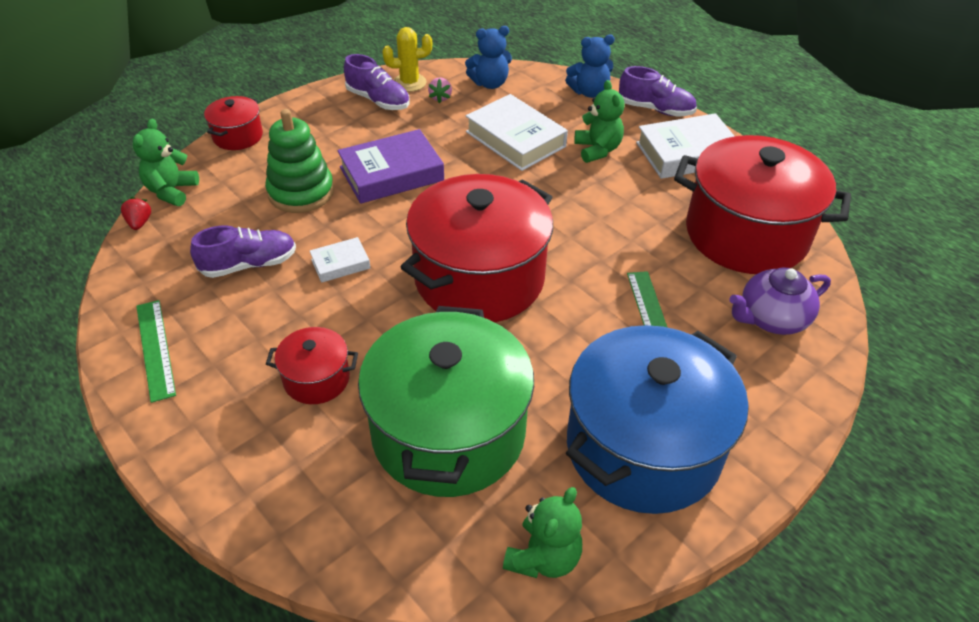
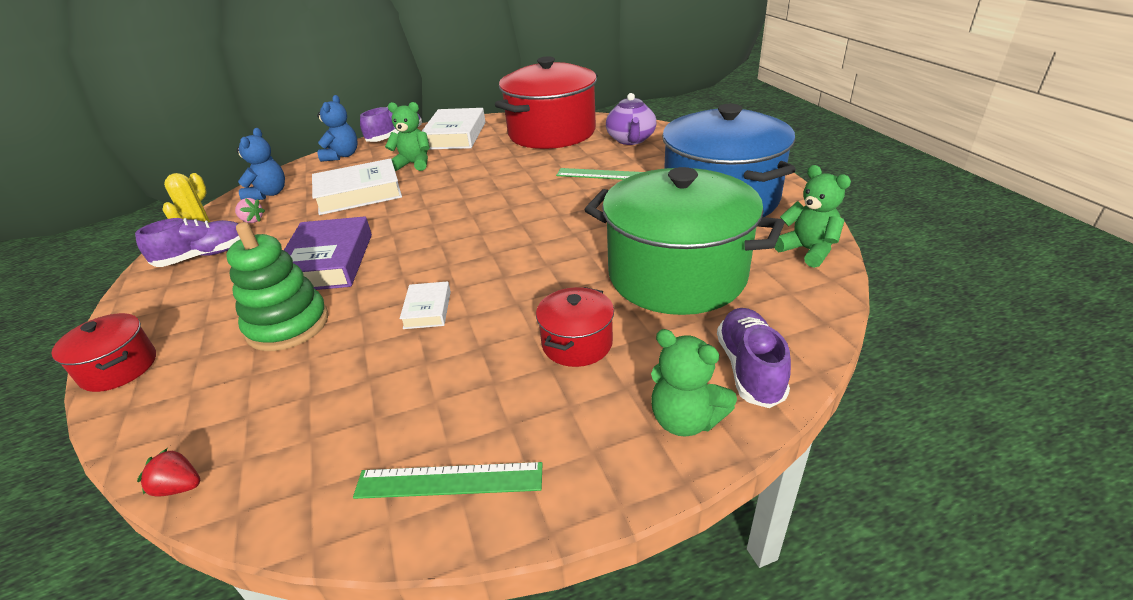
camera: 65 degrees left, 10 degrees down
green teddy bear [133,119,199,206] -> green teddy bear moved to [651,329,737,437]
purple shoe [190,225,296,278] -> purple shoe moved to [717,308,791,408]
red pot [401,174,553,322] -> none

